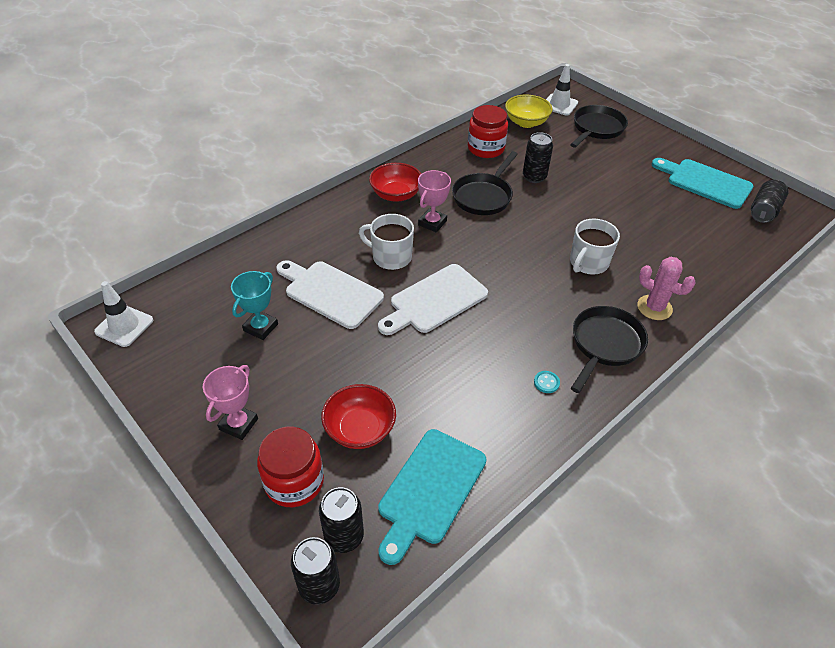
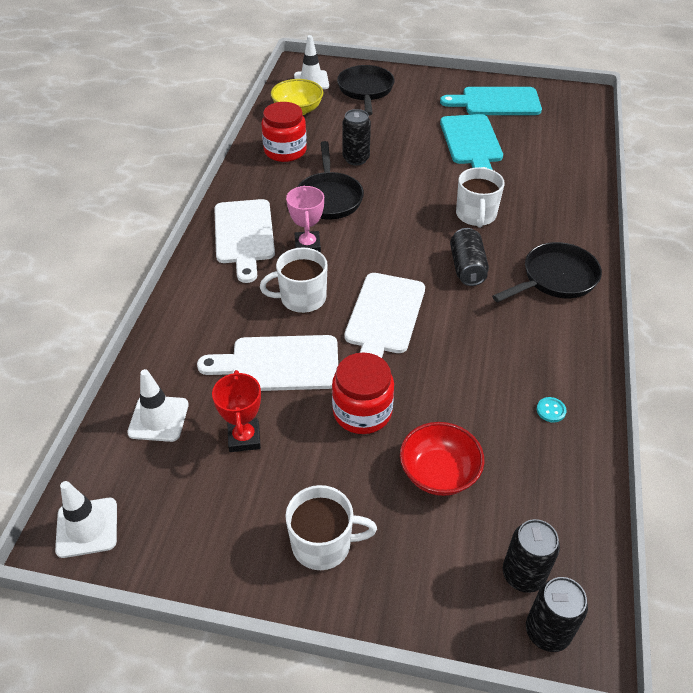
camera: 35 degrees left, 0 degrees up
pink trophy [203,365,258,440] -> white mug [285,485,377,570]
turquoise trophy [231,271,278,340] -> red trophy [212,370,261,452]
red jar [257,427,324,507] -> red jar moved to [332,352,394,434]
red bowl [369,163,421,202] -> white cutting board [214,199,275,283]
turquoise cutting board [378,429,486,565] -> turquoise cutting board moved to [440,114,503,170]
turquoise button [534,371,560,393] -> turquoise button moved to [537,397,566,422]
black pan [571,306,648,393] -> black pan turned 60 degrees clockwise [492,242,602,302]
pink cactus [637,257,696,320] -> none
black can [751,180,789,223] -> black can moved to [450,228,489,286]
none -> white traffic cone [127,369,189,442]

